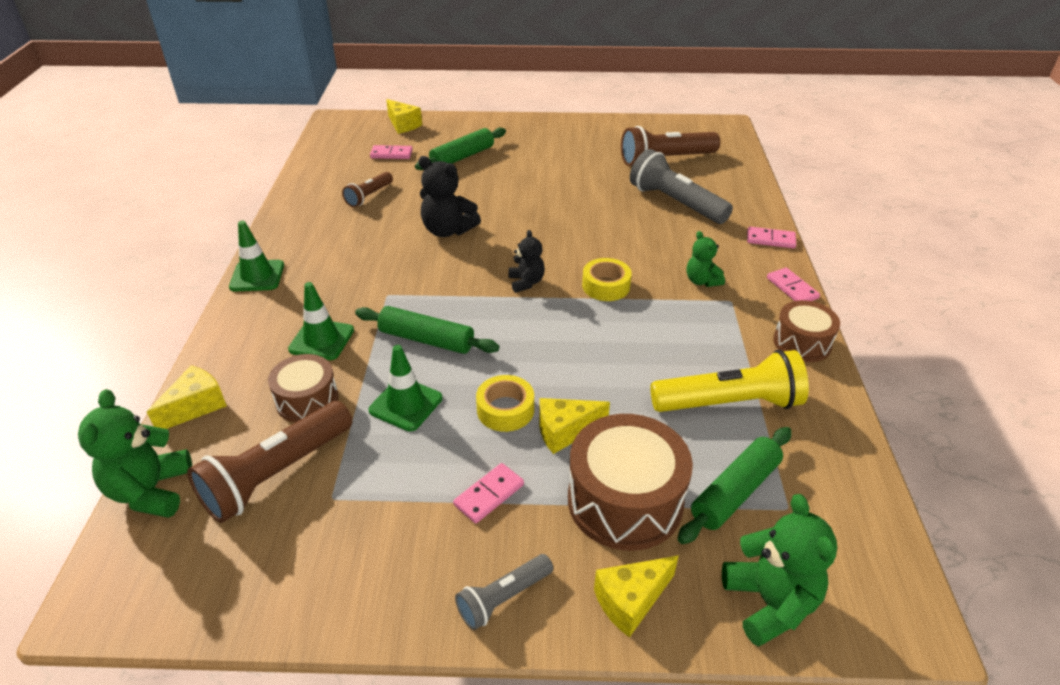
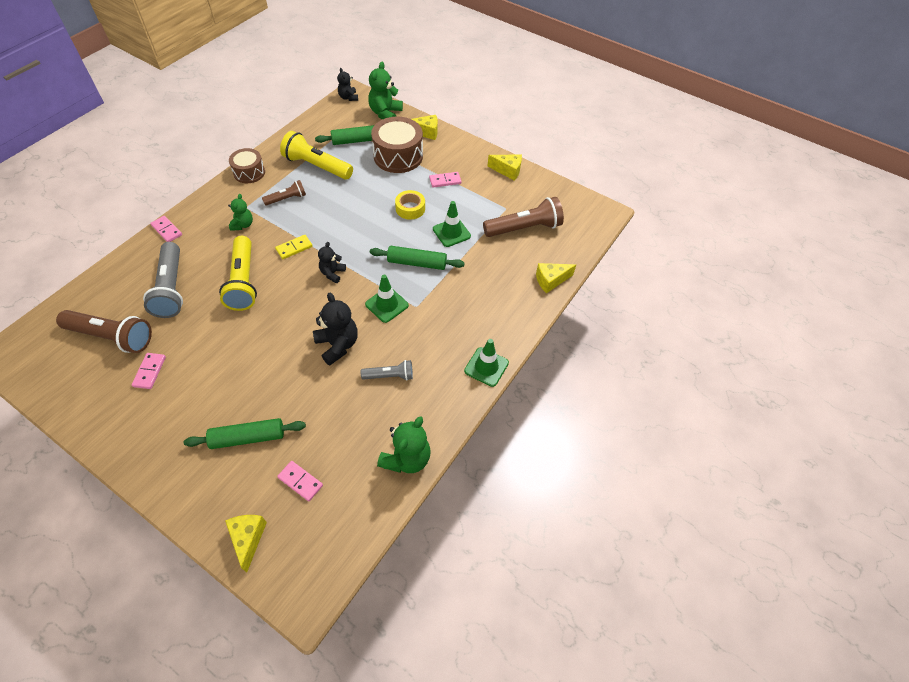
camera: 150 degrees left, 15 degrees up
green teddy bear [78,389,192,518] -> green teddy bear moved to [377,416,431,473]
brown drum [268,354,339,423] -> none
green traffic cone [288,282,354,360] -> green traffic cone moved to [365,275,409,323]
brown flashlight [342,172,393,207] -> brown flashlight moved to [262,180,306,206]
green rolling pin [355,306,499,354] -> green rolling pin turned 45 degrees counterclockwise [370,246,465,270]
grey flashlight [455,554,553,630] -> grey flashlight moved to [361,360,413,380]
yellow cheese [539,398,610,454] -> yellow cheese moved to [487,155,522,181]
yellow tape [582,258,632,301] -> yellow domino [275,235,313,259]
pink domino [767,268,820,301] -> pink domino moved to [132,353,166,389]
none -> yellow flashlight [219,236,257,311]
none -> black teddy bear [337,68,358,101]

